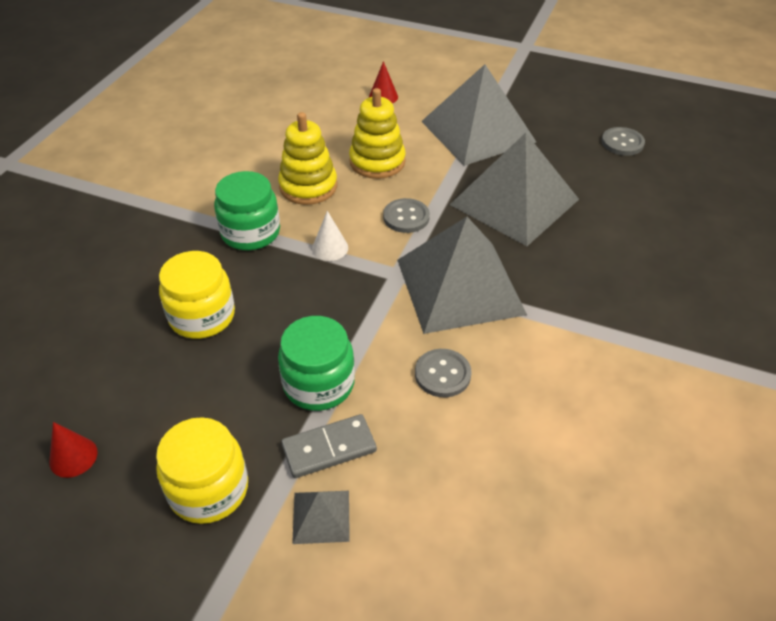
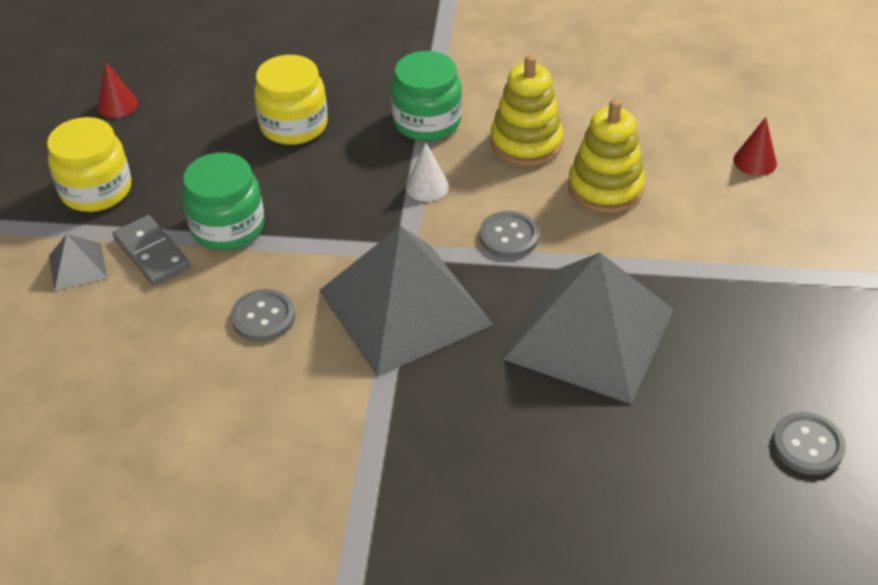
camera: 75 degrees right, 0 degrees up
grey pyramid [421,64,536,166] -> none

